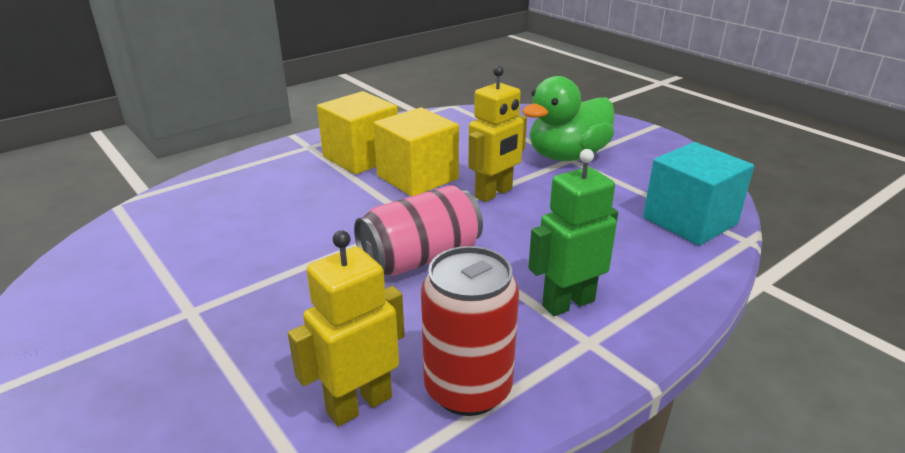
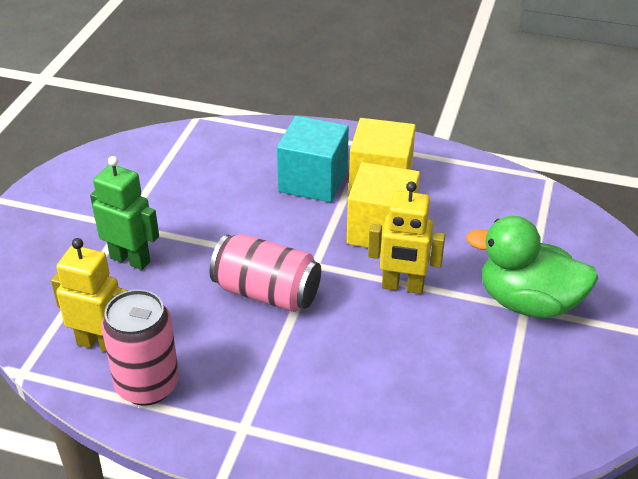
camera: 55 degrees right, 10 degrees up
red can [421,246,519,416] -> pink can [101,289,179,406]
green robot [528,149,618,316] -> green robot moved to [90,156,159,270]
turquoise cube [643,142,754,246] -> turquoise cube moved to [277,116,349,202]

